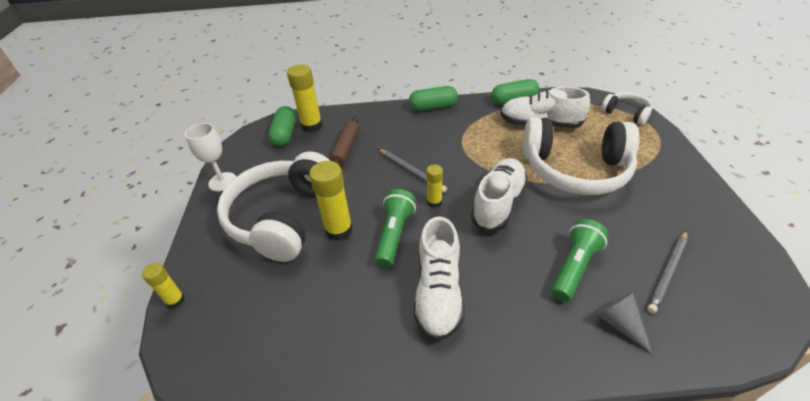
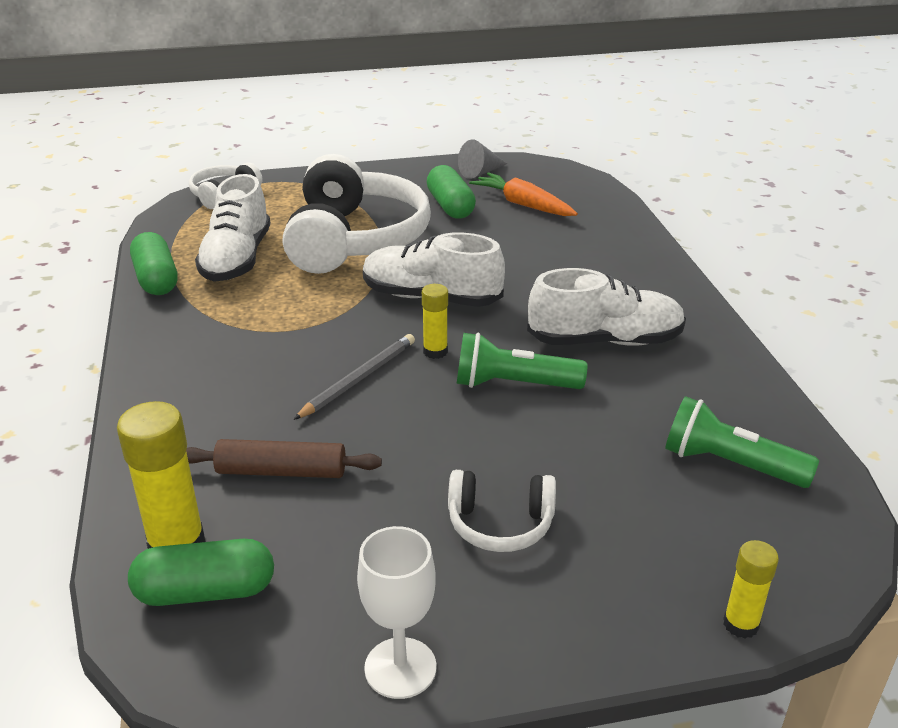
camera: 100 degrees left, 10 degrees down
white headphones [217,152,330,262] -> white headphones [448,470,556,552], size x0.47
yellow glue stick [309,161,353,241] -> none
green capsule [409,86,458,111] -> green capsule moved to [427,165,476,219]
green flashlight [551,219,609,302] -> green flashlight moved to [665,396,819,488]
grey cone [596,292,653,355] -> grey cone moved to [458,139,508,179]
grey pencil [647,230,687,314] -> orange carrot [469,172,578,216]

